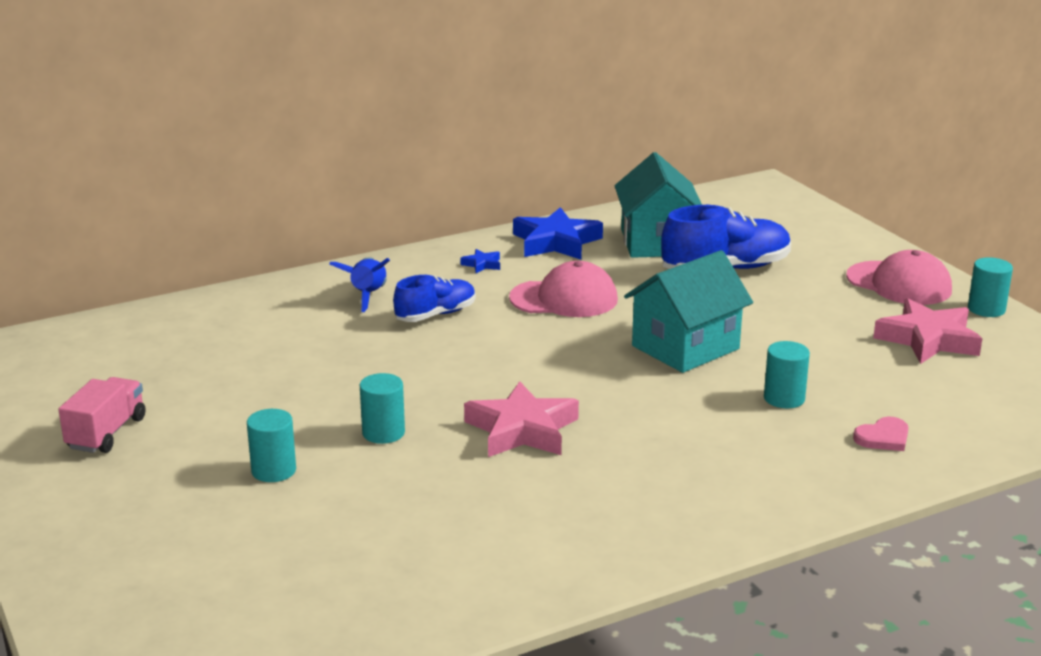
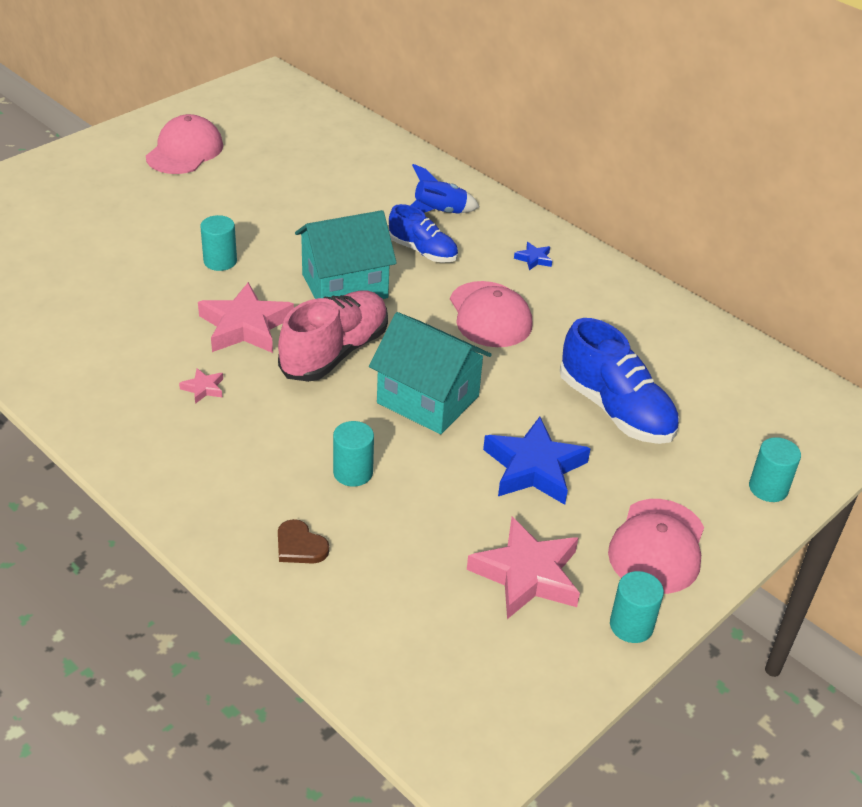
camera: 70 degrees right, 15 degrees up
pink truck [58,377,146,453] -> pink cap [146,114,223,174]
turquoise cylinder [247,409,296,482] -> turquoise cylinder moved to [749,437,801,502]
blue star [513,207,603,259] -> blue star moved to [483,417,591,505]
turquoise house [615,152,702,258] -> turquoise house moved to [295,210,397,299]
pink heart [853,417,909,451] -> brown heart [278,519,329,563]
none -> pink star [179,368,223,404]
none -> pink shoe [278,291,388,382]

